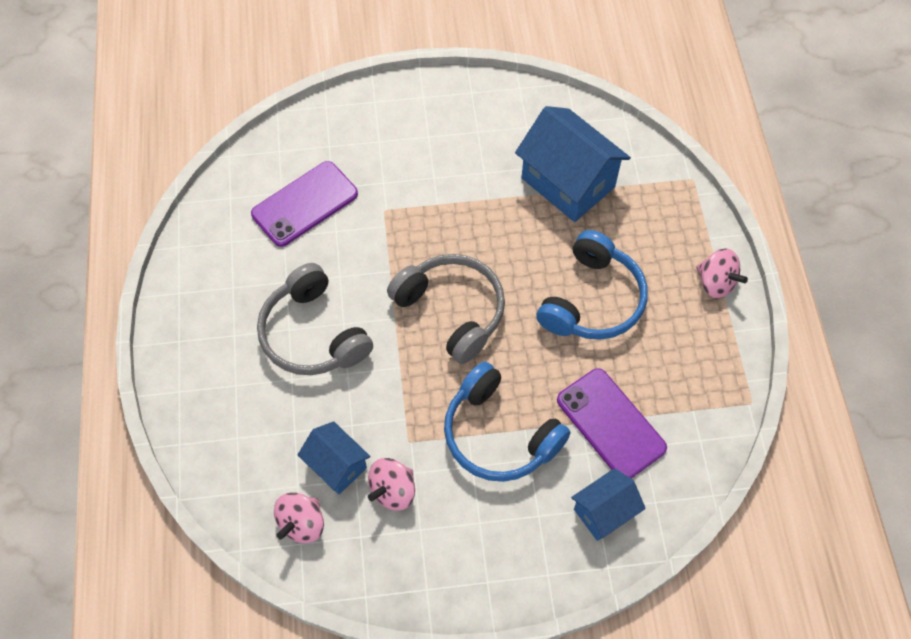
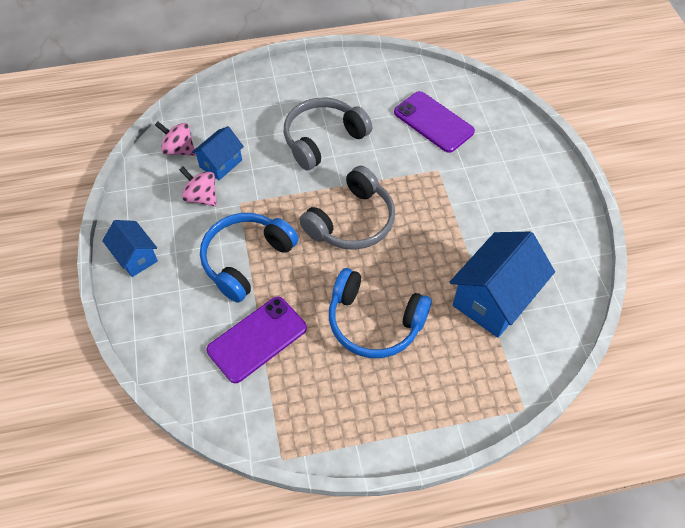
camera: 85 degrees right, 5 degrees down
blue house [571,468,646,541] -> blue house moved to [102,220,158,277]
pink spinning top [696,248,748,298] -> none

